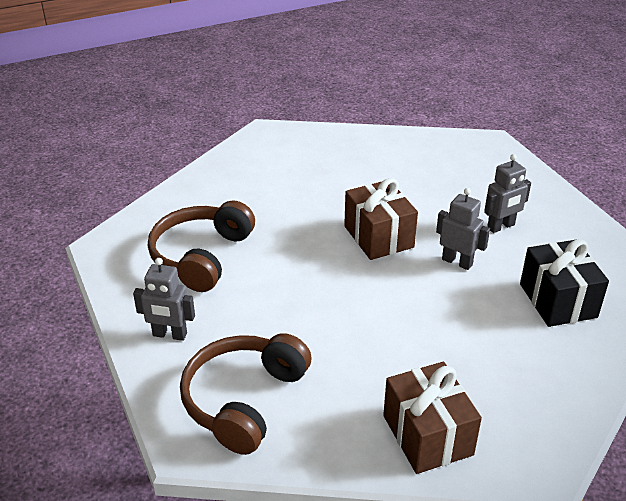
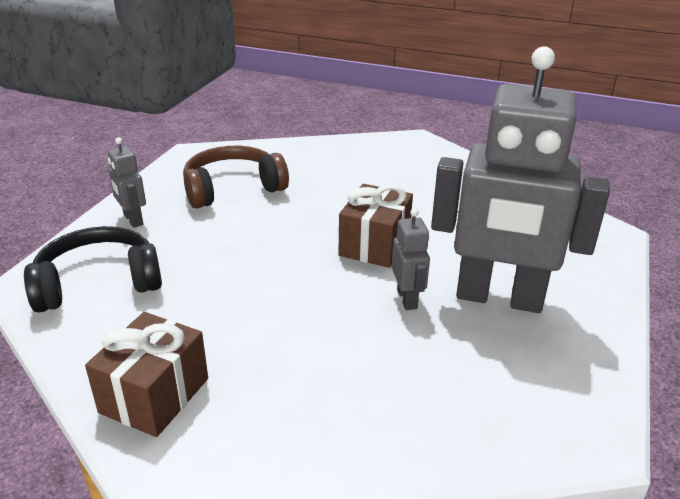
camera: 45 degrees right, 5 degrees down
brown headphones [180,333,312,455] -> black headphones [24,226,162,312]
grey robot [484,154,531,233] -> grey robot [431,46,610,313], size x2.41
black gift [520,239,609,327] -> none

